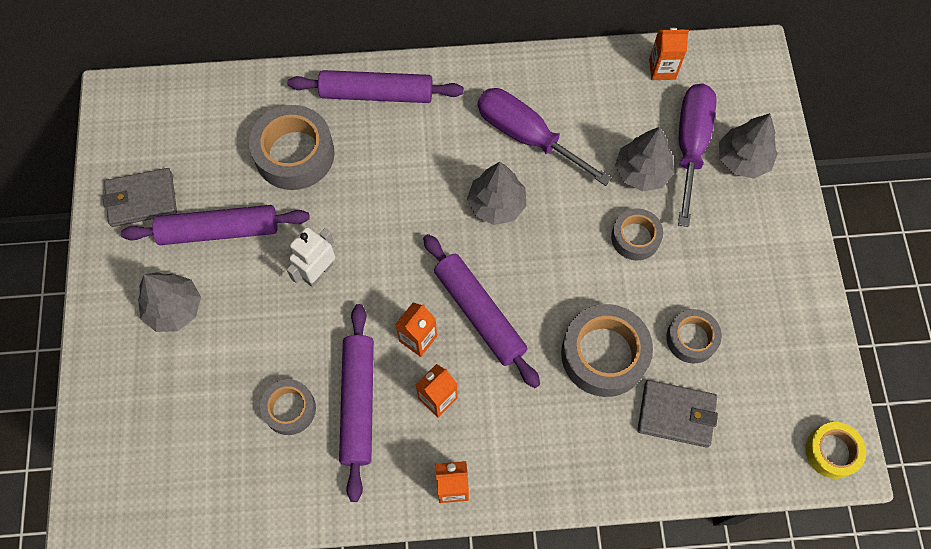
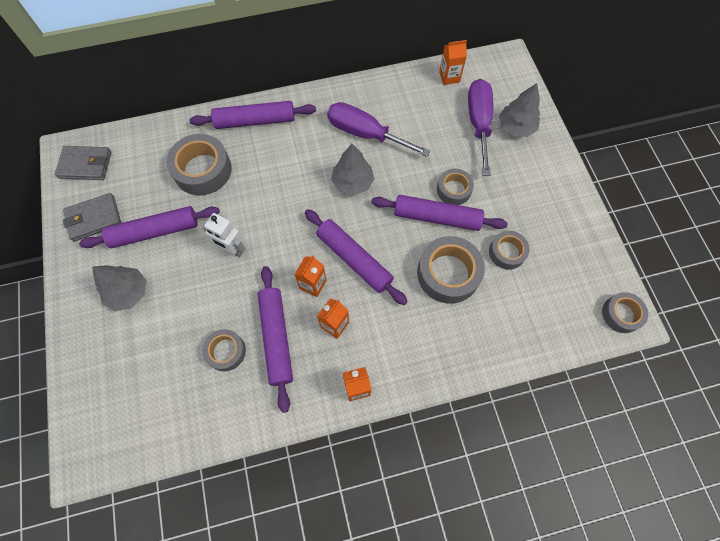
camera: 10 degrees left, 0 degrees up
white robot [287,227,335,287] -> white robot turned 90 degrees counterclockwise [202,213,245,257]
grey tree [615,127,674,192] -> none
grey wallet [637,380,718,448] -> grey wallet moved to [55,146,111,180]
yellow tape [805,422,866,479] -> grey tape [602,292,648,333]
none -> purple rolling pin [371,195,508,231]

